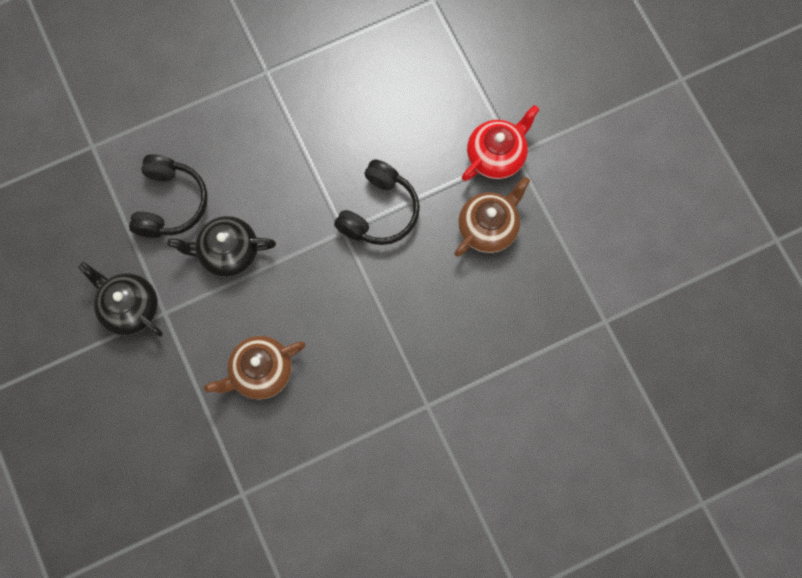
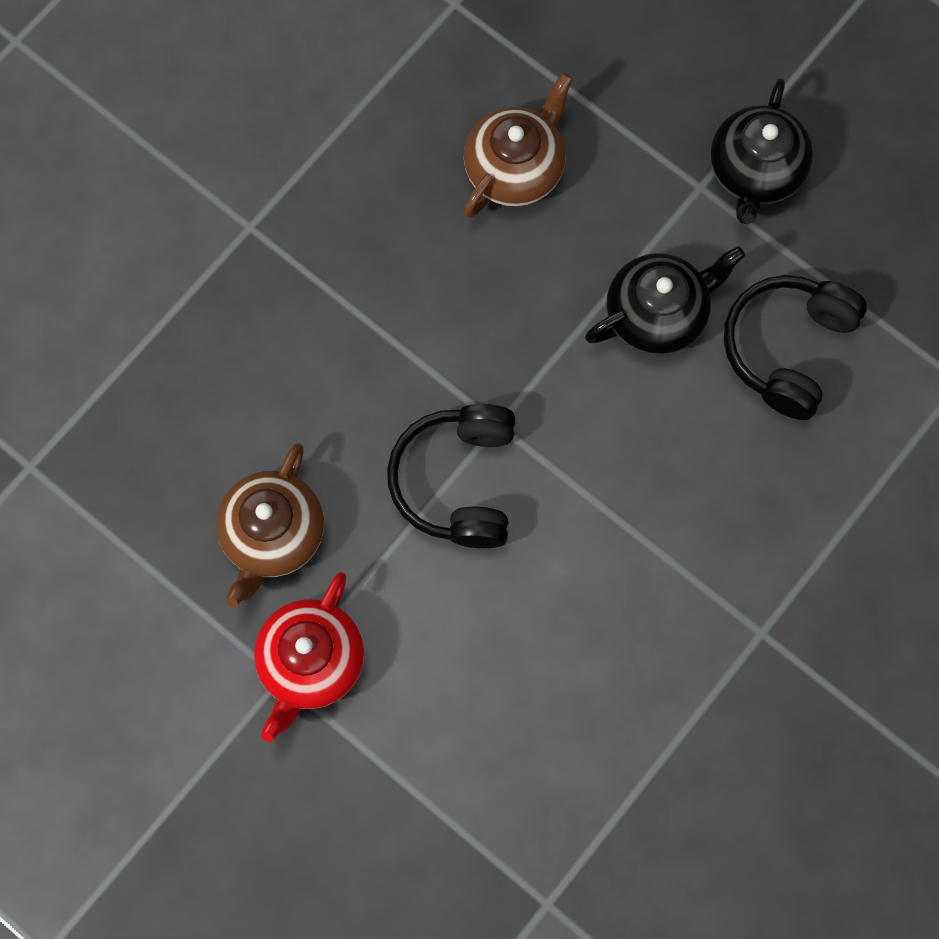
camera: 155 degrees right, 0 degrees up
black teapot [78,262,163,337] -> black teapot turned 90 degrees clockwise [710,79,813,225]
black headphones [129,154,208,238] -> black headphones turned 45 degrees clockwise [724,275,867,420]

